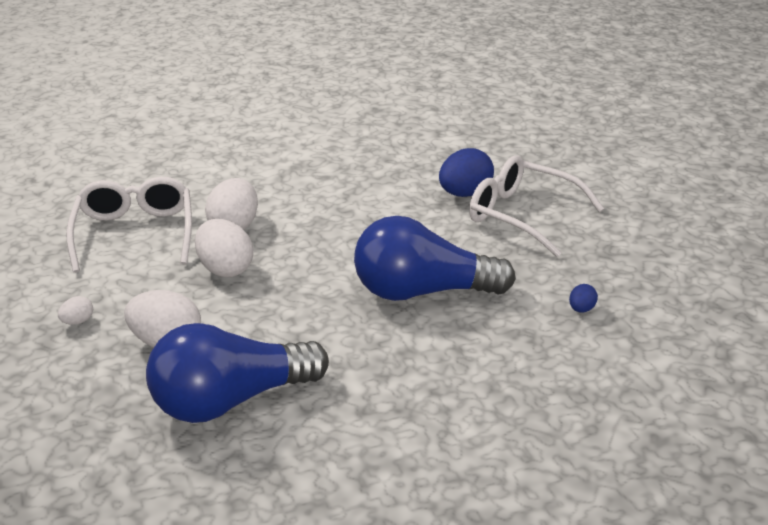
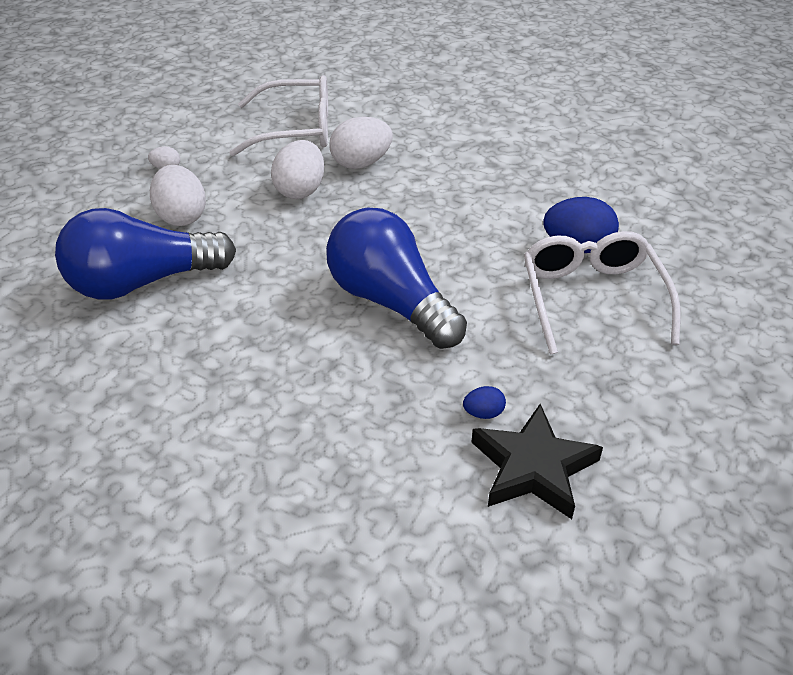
camera: 50 degrees right, 10 degrees up
white glasses [66,177,192,273] -> white glasses turned 45 degrees clockwise [229,75,328,156]
blue light bulb [146,323,329,423] -> blue light bulb turned 45 degrees counterclockwise [55,208,236,299]
none -> black star [471,404,603,519]

